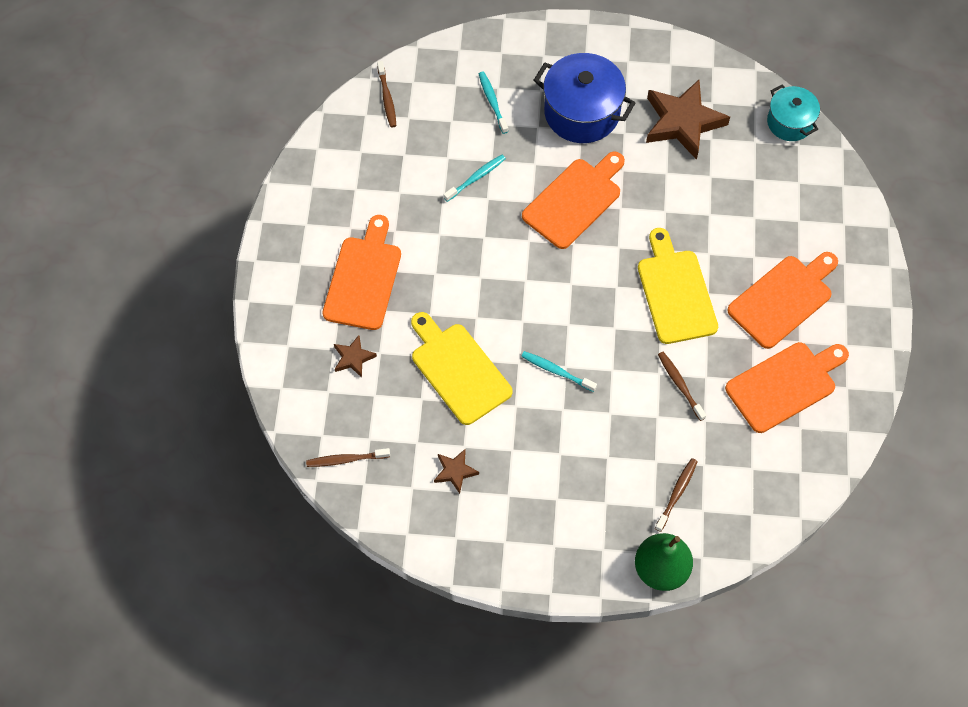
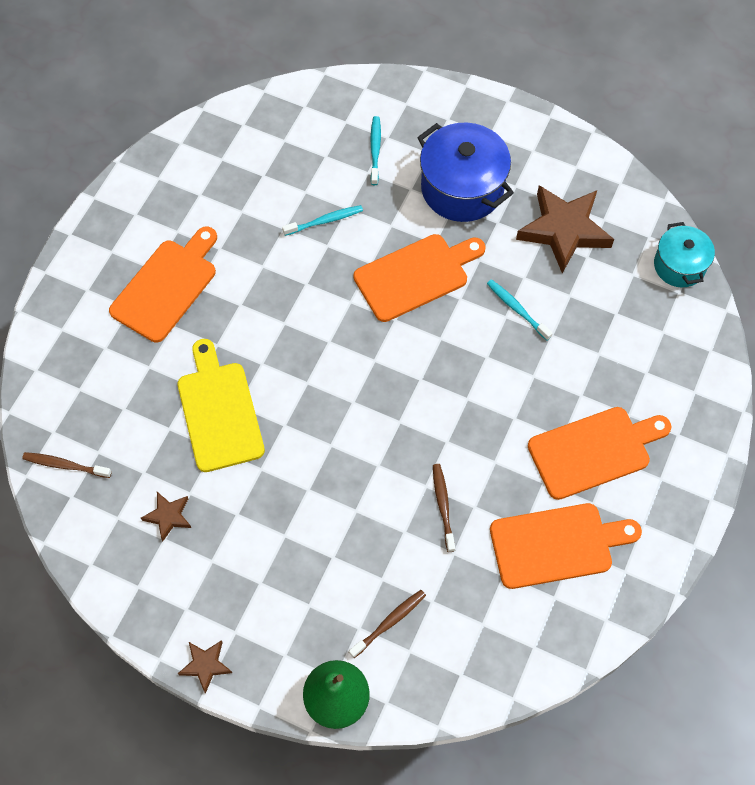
camera: 20 degrees right, 0 degrees up
brown star [334,335,377,378] -> brown star moved to [178,640,232,694]
brown toothbrush [377,61,396,127] -> none
turquoise toothbrush [521,351,597,392] -> turquoise toothbrush moved to [487,279,553,340]
yellow cutting board [638,228,718,344] -> none

